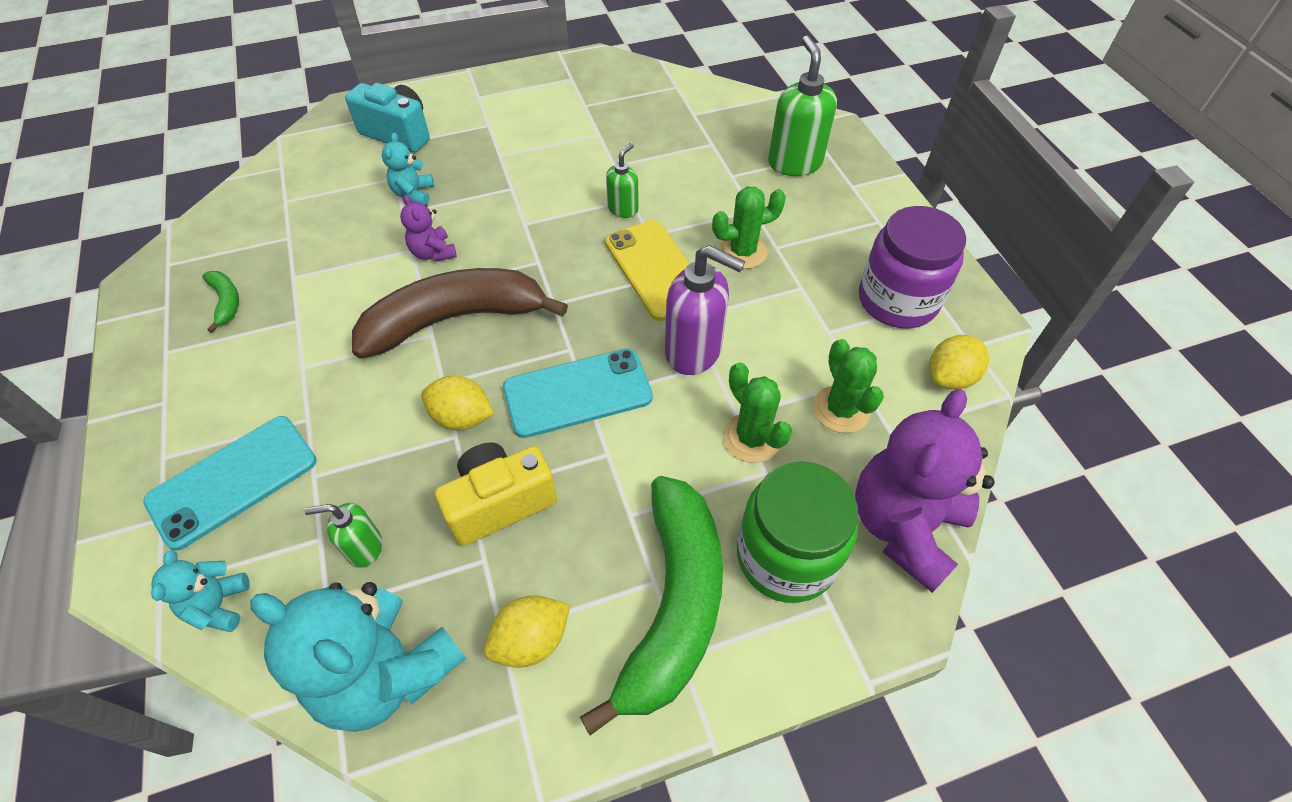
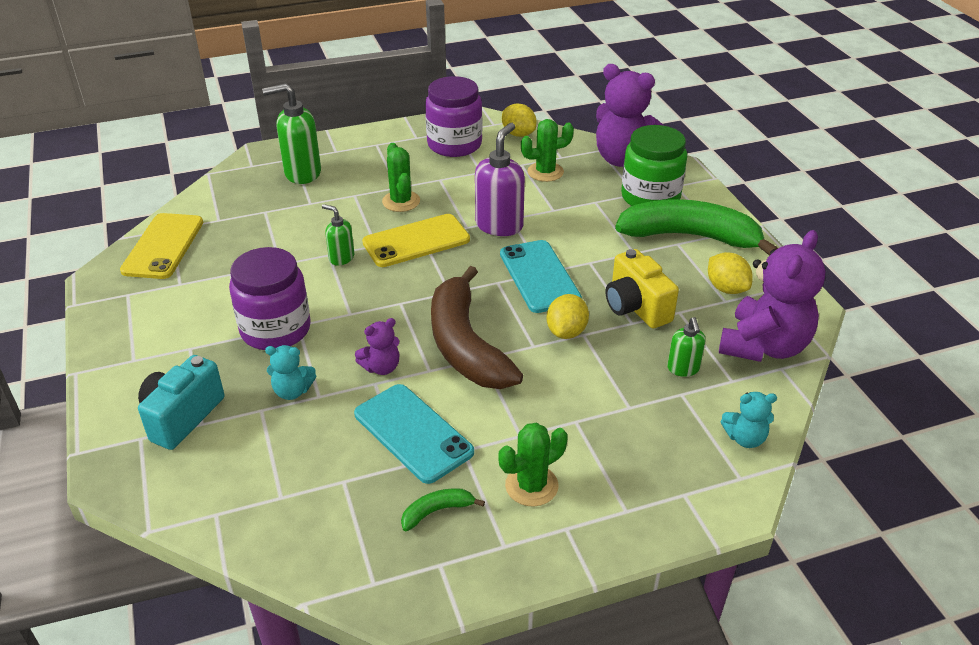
camera: 90 degrees left, 15 degrees down
turquoise phone [143,416,317,551] -> turquoise phone moved to [354,384,474,484]
turquoise teddy bear [250,582,466,732] -> purple teddy bear [719,230,826,362]
green cactus [723,362,792,463] -> green cactus moved to [499,423,567,506]
none -> yellow phone [120,213,203,279]
none -> purple jar [229,247,311,350]

